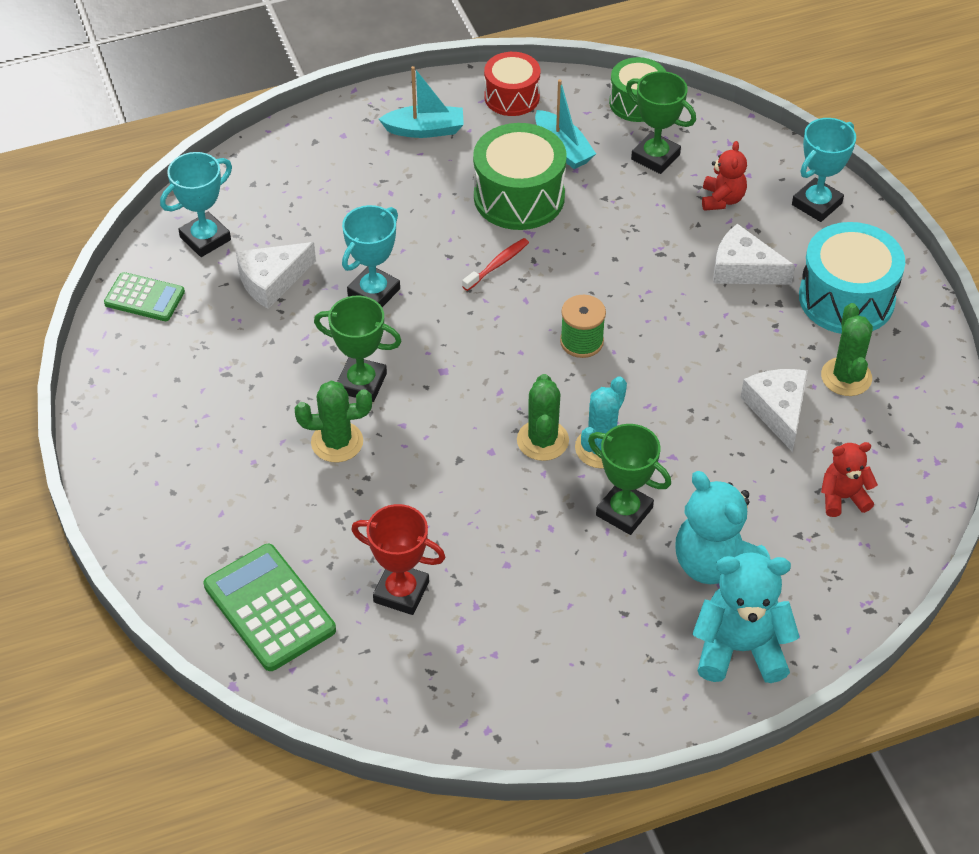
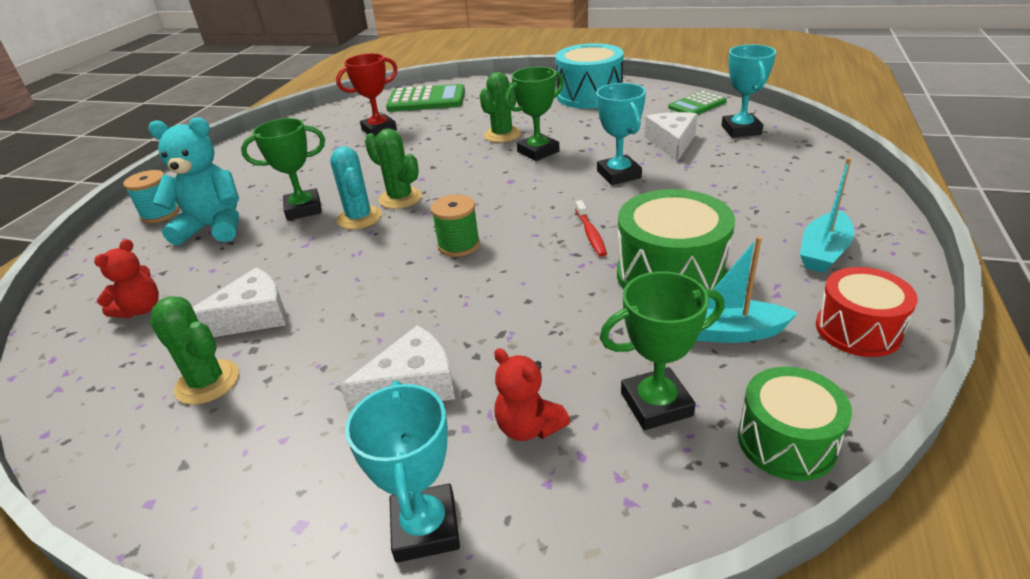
camera: 130 degrees right, 15 degrees down
turquoise teddy bear [693,552,800,683] -> turquoise spool [123,170,179,223]
white cheese [741,369,808,452] -> white cheese turned 60 degrees counterclockwise [192,267,286,337]
turquoise drum [799,222,905,334] -> turquoise drum moved to [555,43,624,108]

